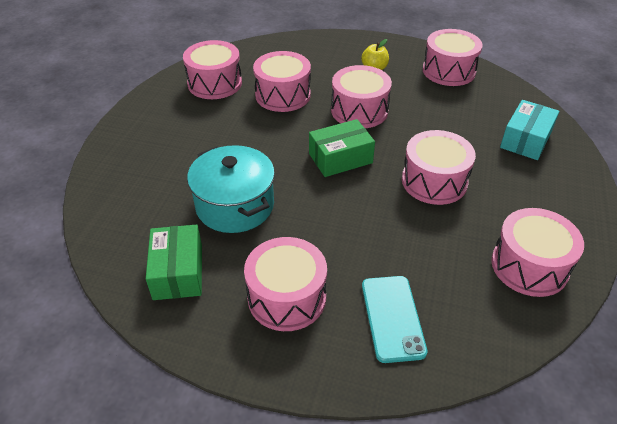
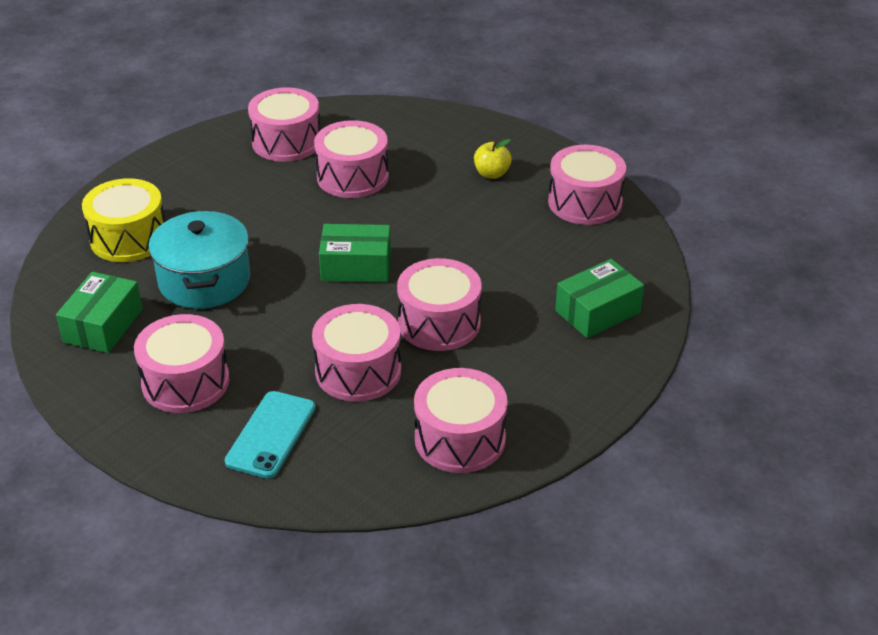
camera: 25 degrees right, 5 degrees down
pink drum [331,65,392,128] -> pink drum moved to [312,304,401,402]
turquoise box [500,100,559,160] -> green box [555,259,644,338]
none -> yellow drum [82,178,165,262]

